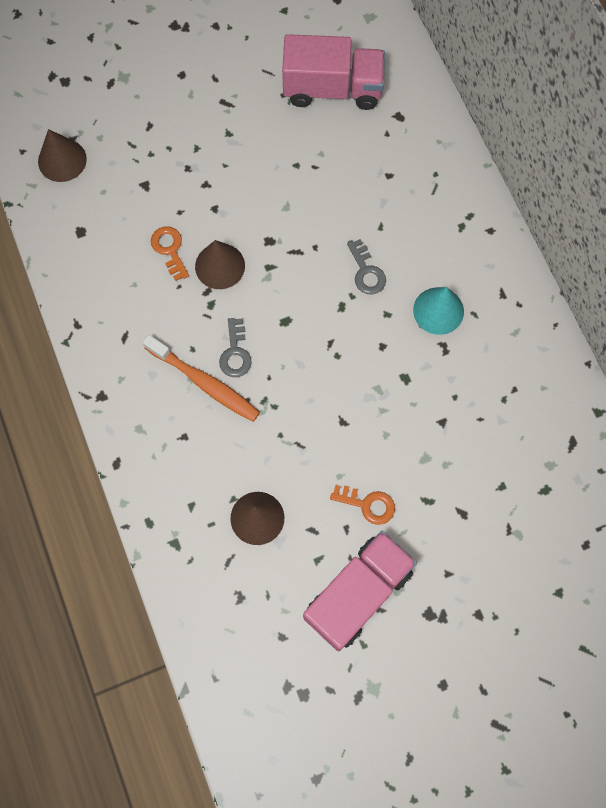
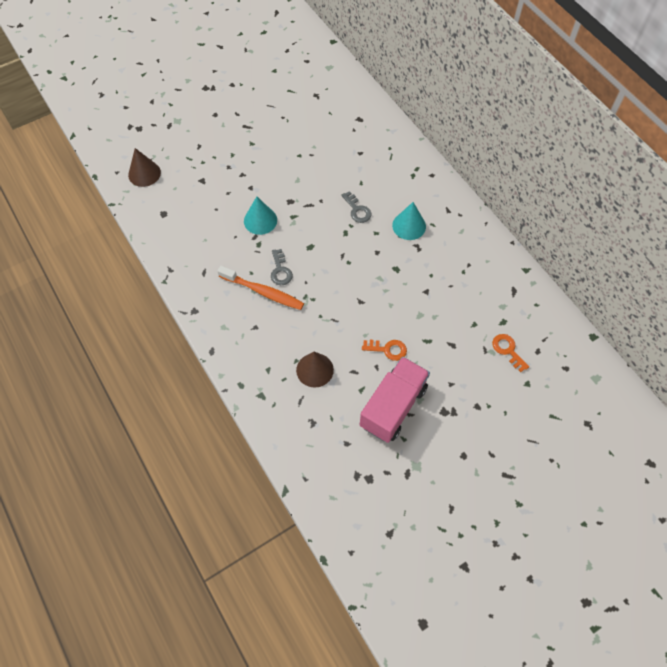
camera: 10 degrees left, 10 degrees down
orange key [151,226,189,281] -> orange key moved to [492,334,529,372]
brown cone [195,240,245,289] -> turquoise cone [244,196,277,235]
pink truck [282,34,385,110] -> none

